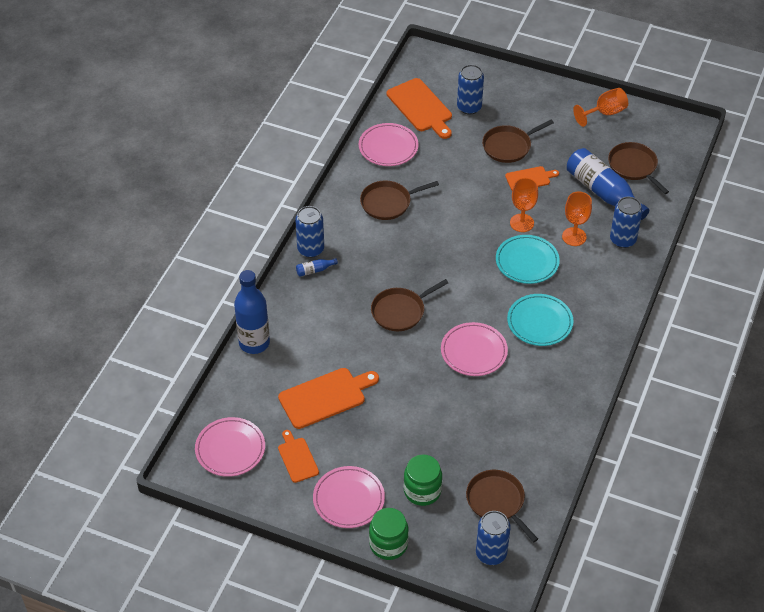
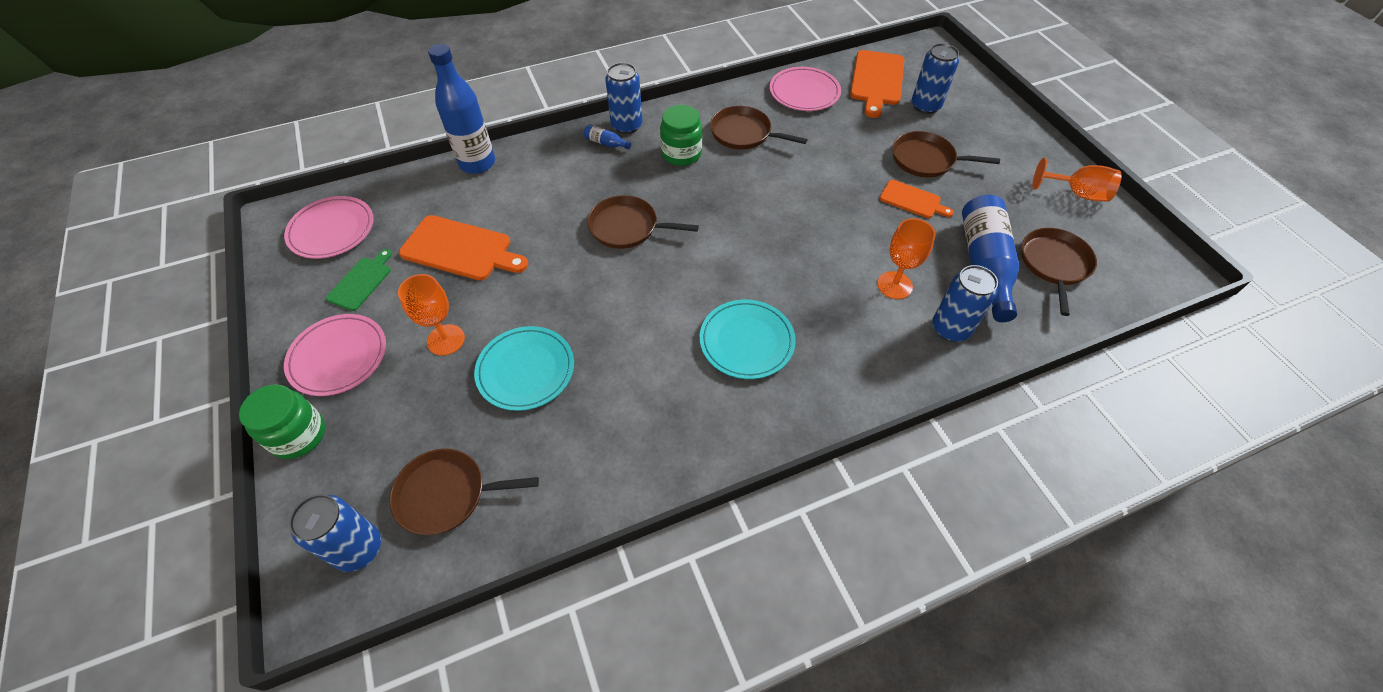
camera: 45 degrees right, 5 degrees up
orange cutting board [278,430,319,483] -> green cutting board [326,249,392,311]
green jar [404,455,442,506] -> green jar moved to [660,105,702,166]
pink plate [441,322,508,376] -> none
brown pan [466,470,538,543] -> brown pan turned 105 degrees counterclockwise [389,449,539,535]
turquoise plate [496,235,560,284] -> turquoise plate moved to [474,326,574,411]
orange goblet [510,178,538,232] -> orange goblet moved to [398,274,465,355]

